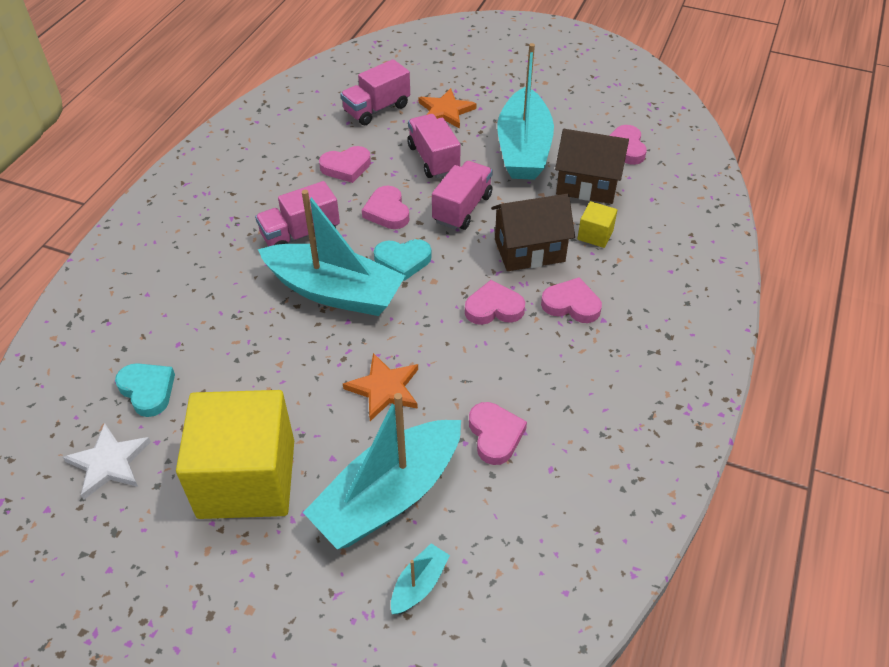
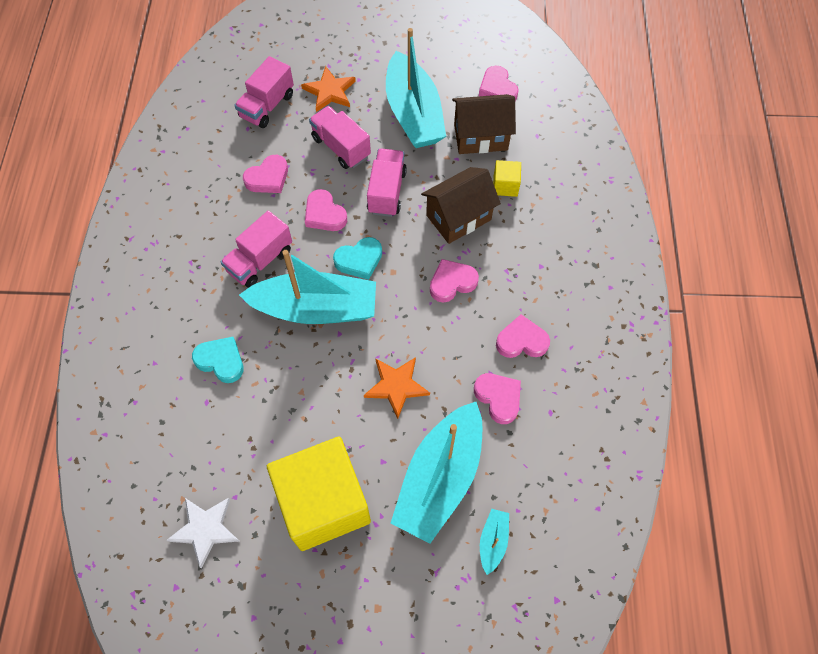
camera: 20 degrees left, 15 degrees up
turquoise heart [115,363,175,417] -> turquoise heart moved to [192,337,244,383]
pink heart [541,277,602,323] -> pink heart moved to [496,314,550,358]

